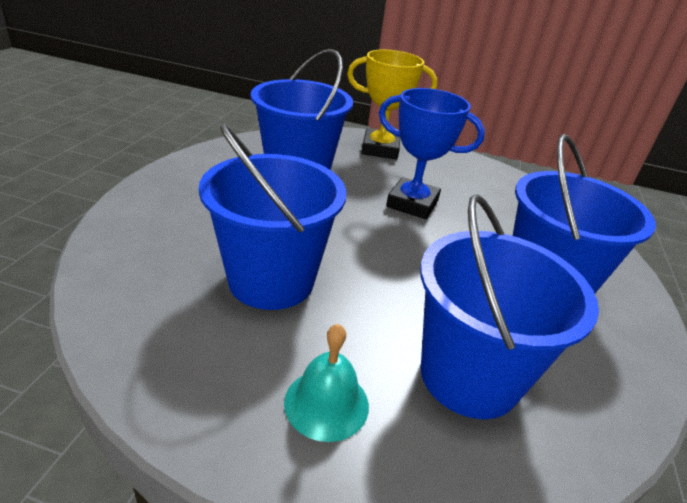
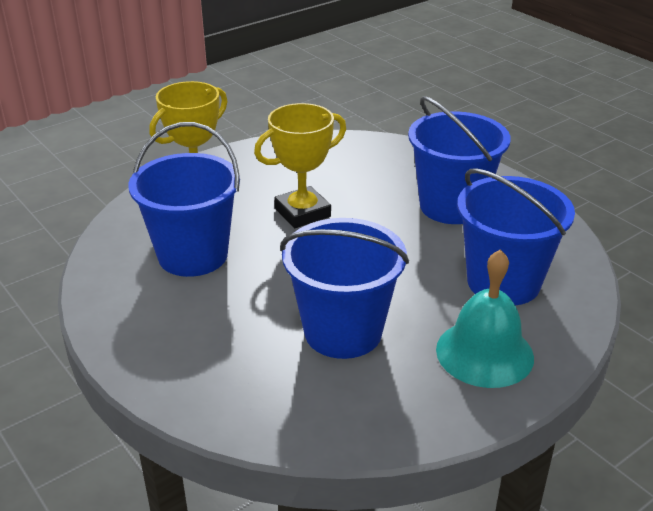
camera: 50 degrees left, 0 degrees up
turquoise bell [284,324,369,442] -> turquoise bell [436,249,534,388], size x1.55
blue trophy [379,88,485,219] -> yellow trophy [254,103,346,228]

